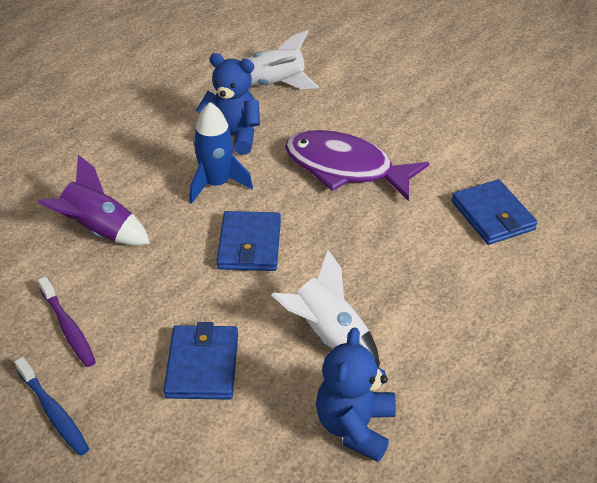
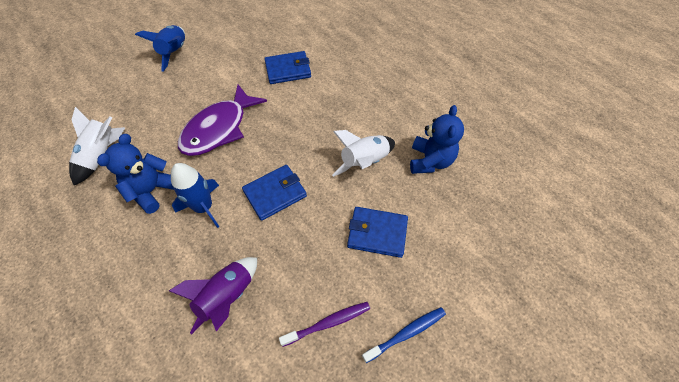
camera: 80 degrees left, 15 degrees up
blue wallet [216,211,281,271] -> blue wallet turned 45 degrees counterclockwise [242,165,307,221]
blue teddy bear [316,327,396,462] -> blue teddy bear turned 105 degrees counterclockwise [410,105,464,174]
none -> blue rocket [135,25,185,72]

